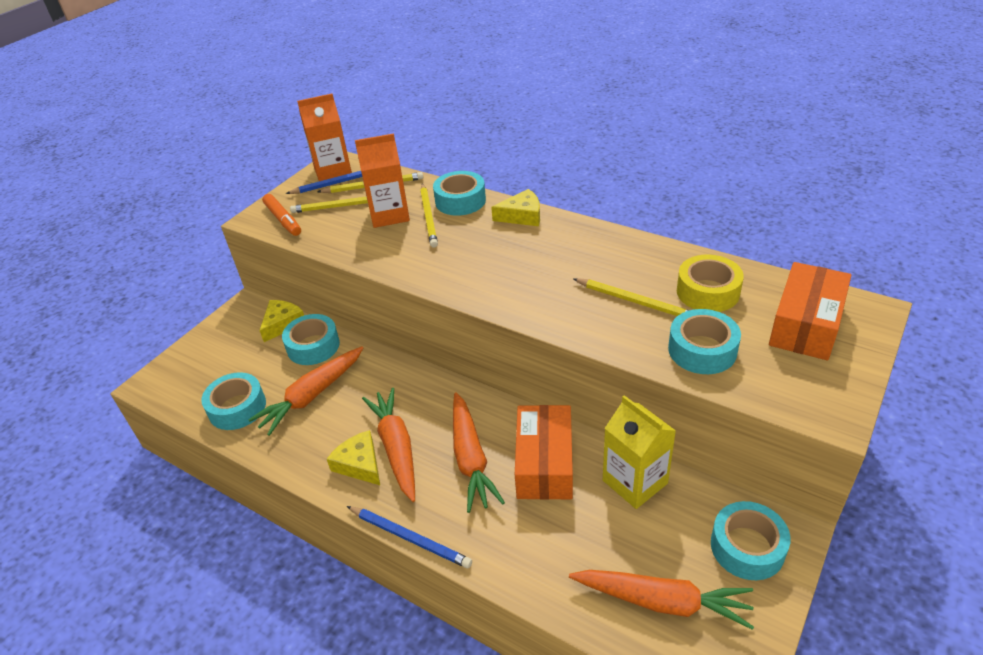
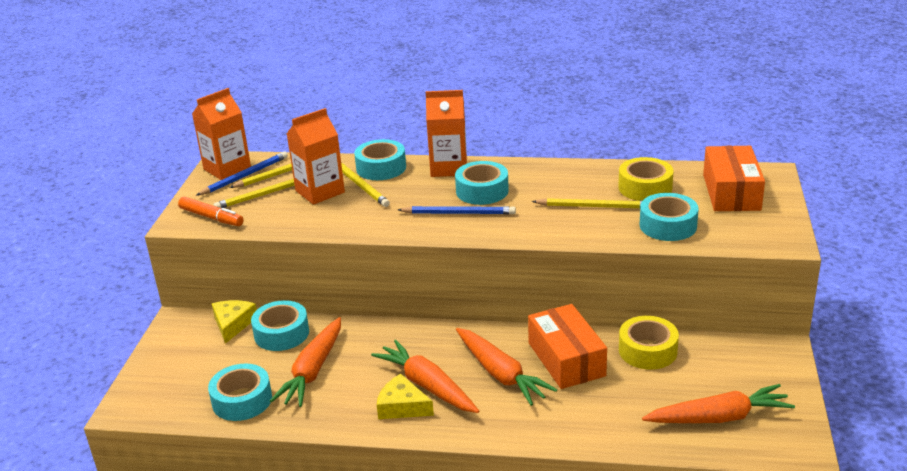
camera: 25 degrees left, 10 degrees down
blue pencil [347,506,472,569] -> blue pencil moved to [398,206,516,215]
yellow cheese [491,189,540,226] -> orange carton [426,90,467,177]
yellow carton [603,395,676,509] -> yellow tape [619,316,679,370]
turquoise tape [711,501,791,580] -> turquoise tape moved to [455,161,509,205]

